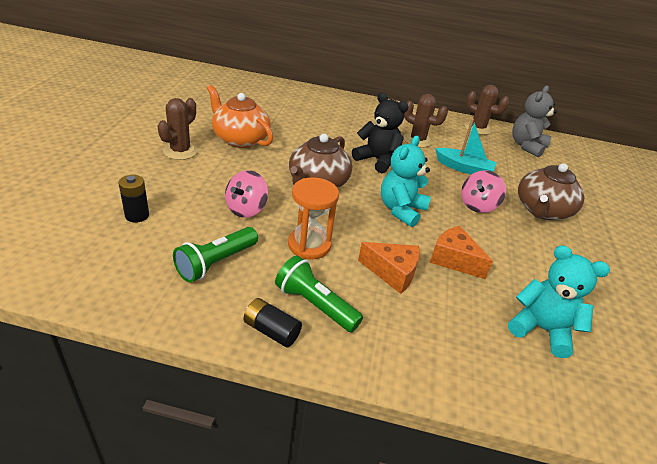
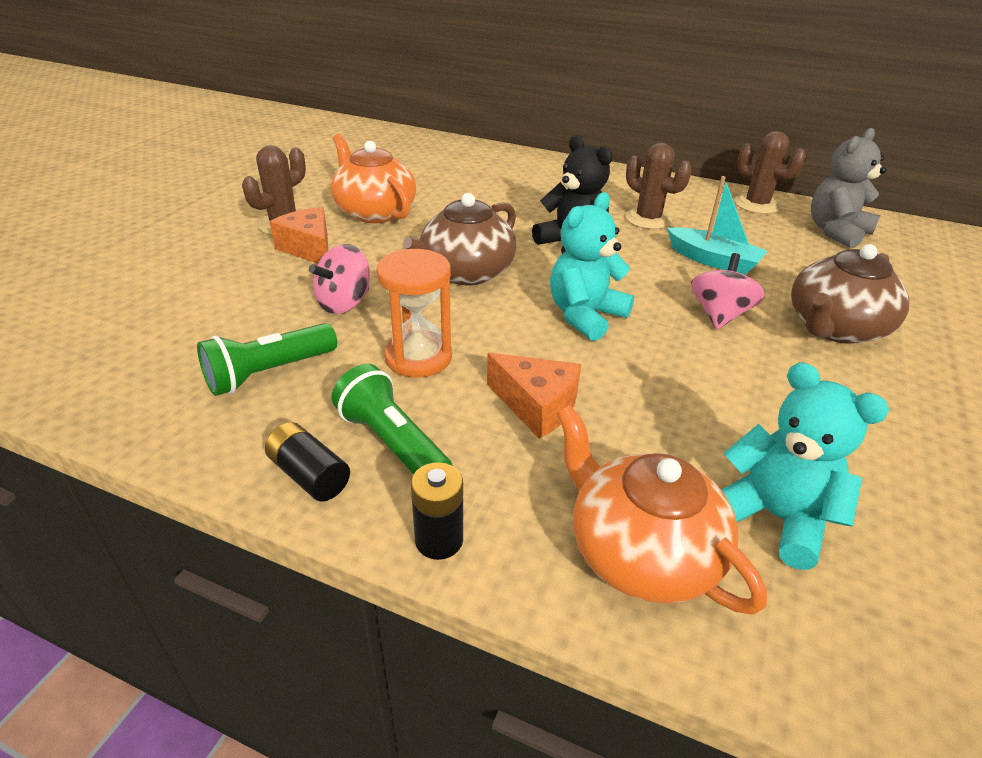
camera: 15 degrees right, 0 degrees up
black battery [119,175,149,223] -> black battery moved to [411,462,463,560]
orange cheese [430,225,493,279] -> orange cheese moved to [270,207,328,264]
pink spinning top [461,170,506,213] -> pink spinning top turned 150 degrees clockwise [691,253,765,330]
none -> orange teapot [556,405,767,615]

